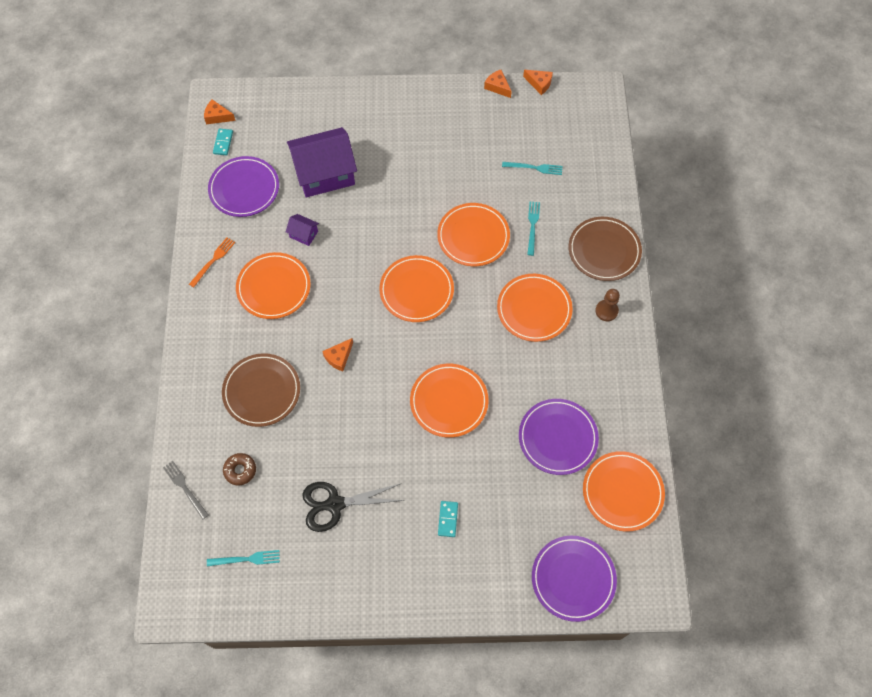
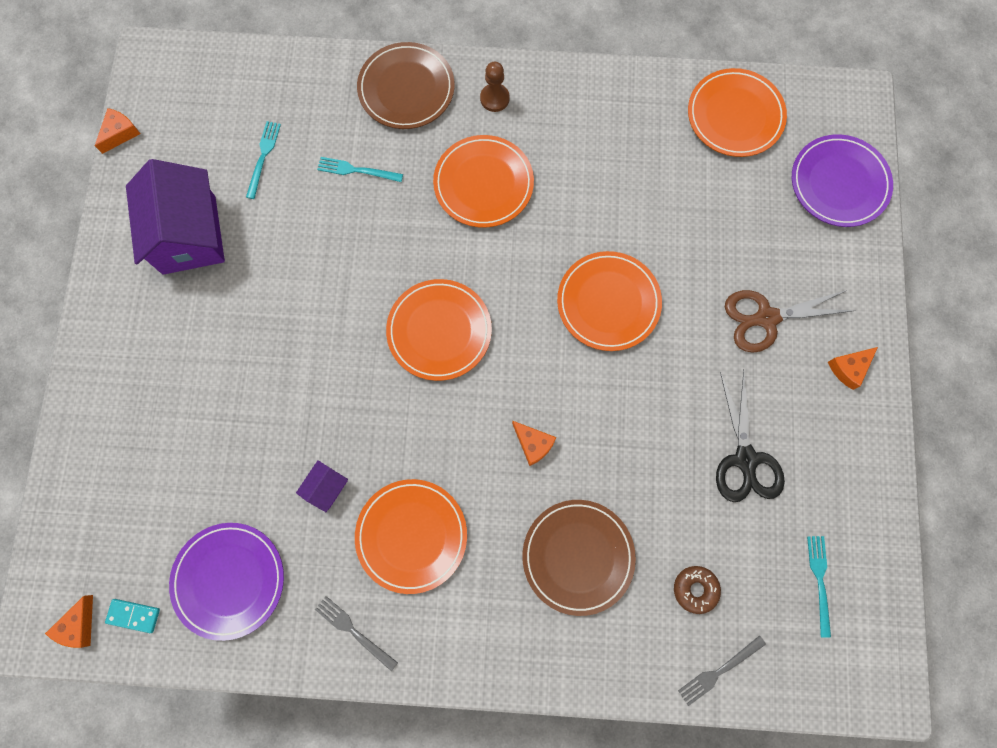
camera: 85 degrees left, 10 degrees up
orange fork [189,237,235,287] -> grey fork [315,596,398,672]
purple house [287,127,357,197] -> purple house moved to [126,159,225,275]
orange plate [437,203,510,266] -> none
turquoise domino [438,501,458,537] -> brown scissors [725,290,856,353]
orange cheese [484,70,512,98] -> orange cheese moved to [828,347,878,390]
purple plate [519,399,599,475] -> none

